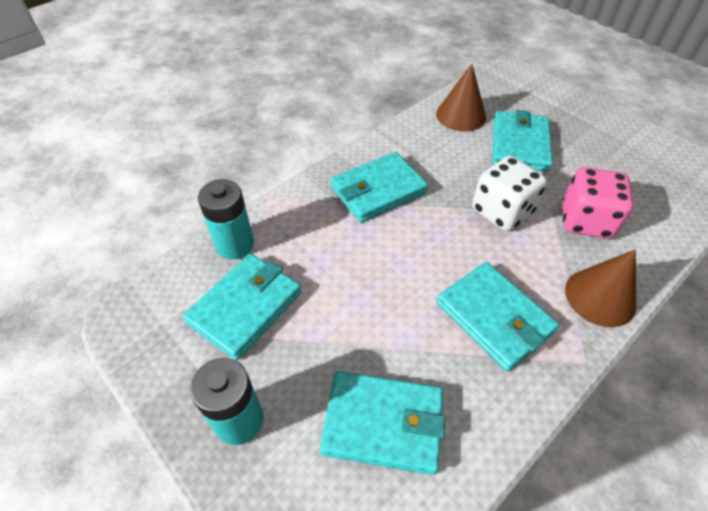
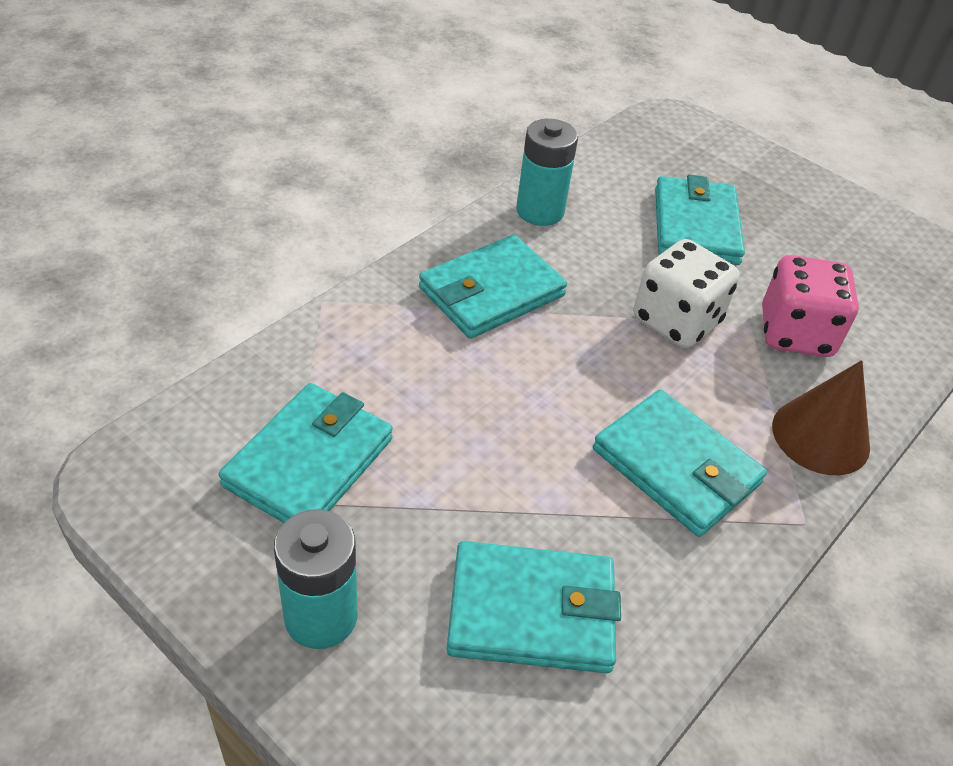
camera: 10 degrees left, 5 degrees down
turquoise battery [198,179,254,259] -> turquoise battery moved to [516,119,578,226]
brown cone [436,64,486,131] -> none

